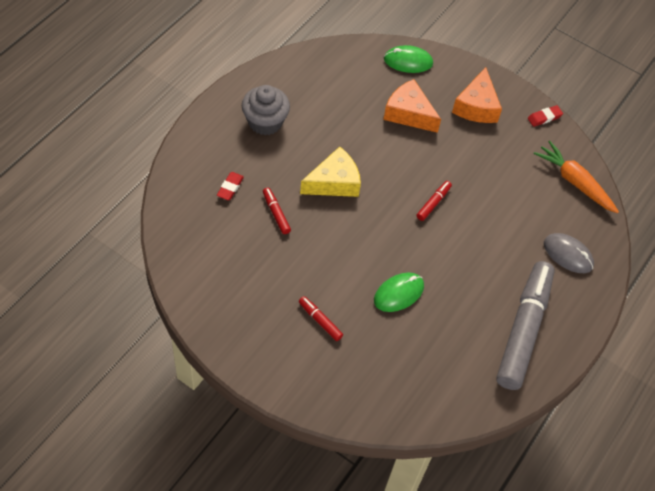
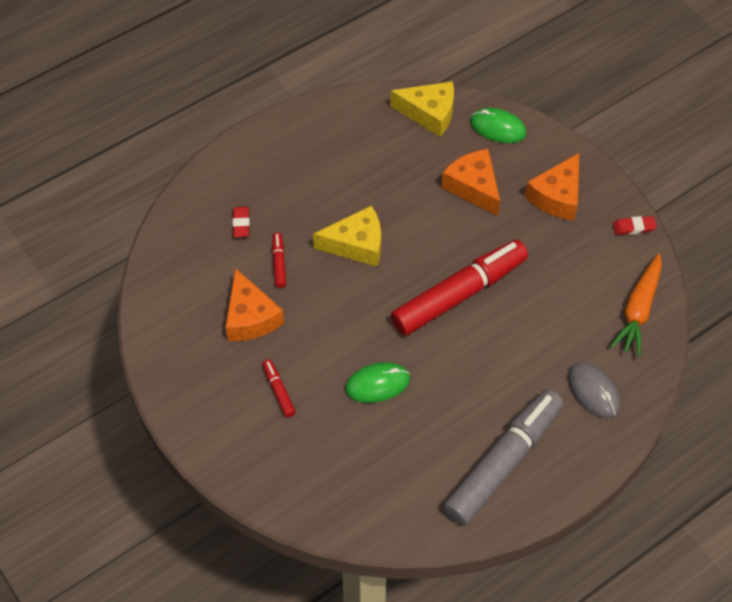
camera: 25 degrees right, 0 degrees up
red eraser [217,172,244,200] -> red eraser turned 45 degrees counterclockwise [233,207,250,237]
grey cupcake [242,85,290,135] -> none
red marker [417,181,452,221] -> red marker [391,240,528,336], size x2.49
orange carrot [534,140,619,213] -> orange carrot turned 135 degrees counterclockwise [610,253,662,357]
none -> orange cheese [225,268,284,341]
none -> yellow cheese [390,81,454,137]

